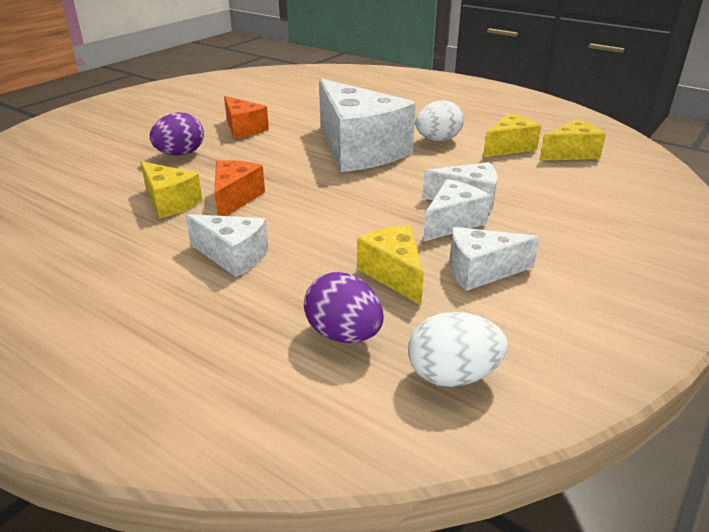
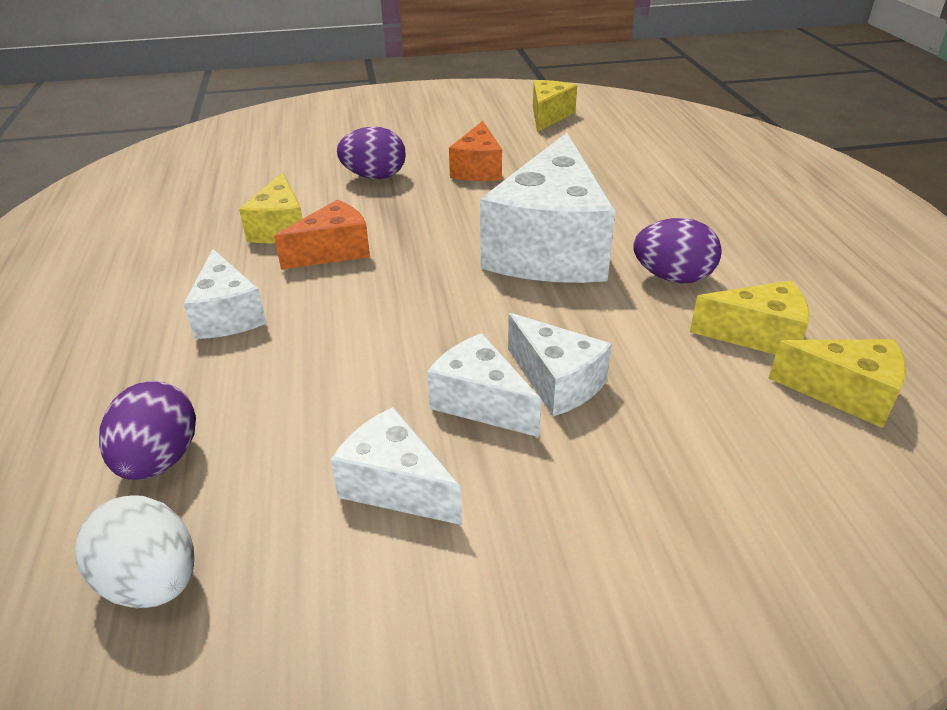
camera: 45 degrees right, 5 degrees up
yellow cheese [357,225,424,305] -> yellow cheese moved to [533,80,577,132]
white egg [415,100,464,141] -> purple egg [633,218,722,283]
white cheese [423,179,491,242] -> white cheese turned 135 degrees counterclockwise [427,333,541,437]

